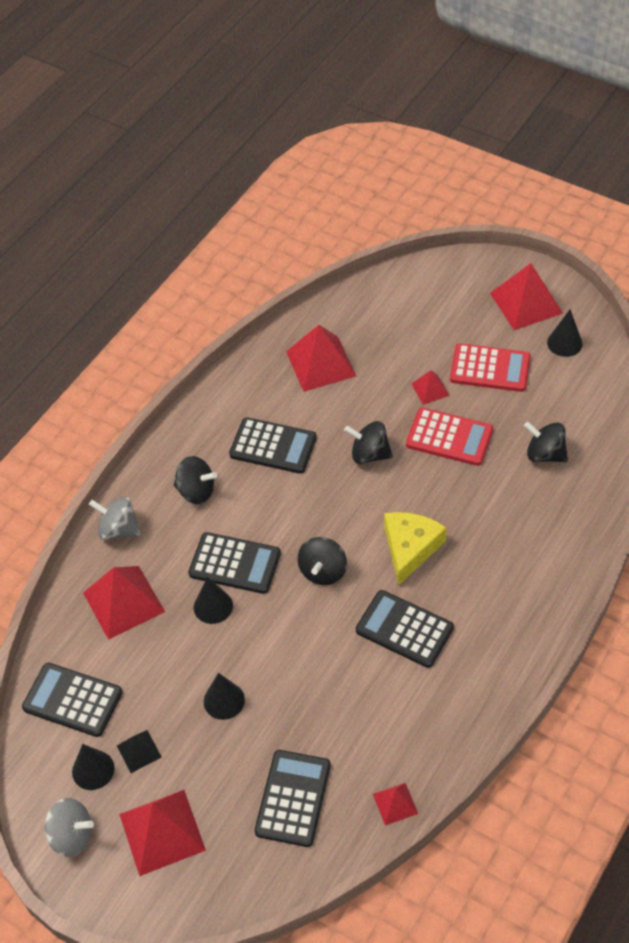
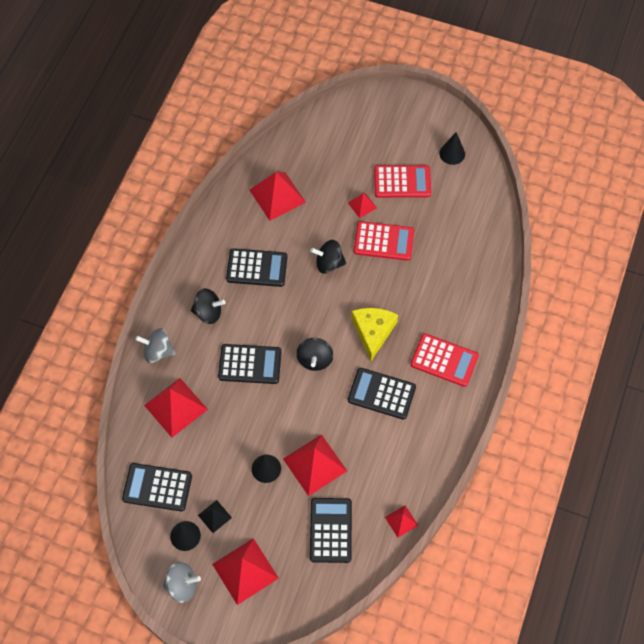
camera: 15 degrees left, 10 degrees up
black cone [194,577,233,624] -> none
red pyramid [490,263,563,330] -> red pyramid moved to [283,434,347,496]
black spinning top [524,422,568,462] -> none
none -> red calculator [410,333,479,387]

